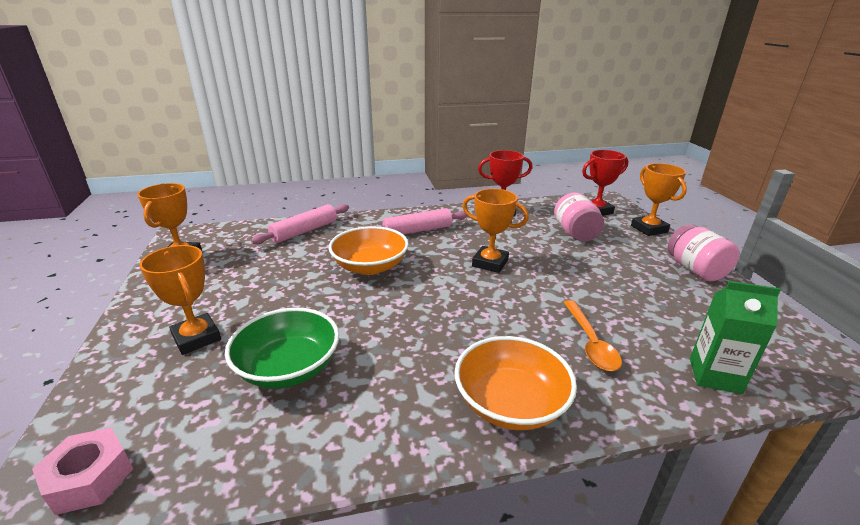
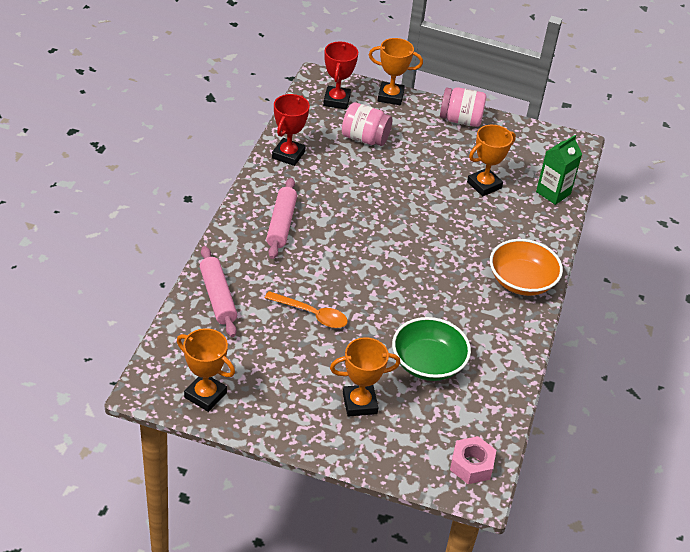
camera: 65 degrees left, 15 degrees up
orange bowl [329,226,409,275] -> none
orange trophy [462,189,529,273] -> orange trophy moved to [467,125,516,196]
orange spoon [563,300,622,371] -> orange spoon moved to [265,291,348,328]

